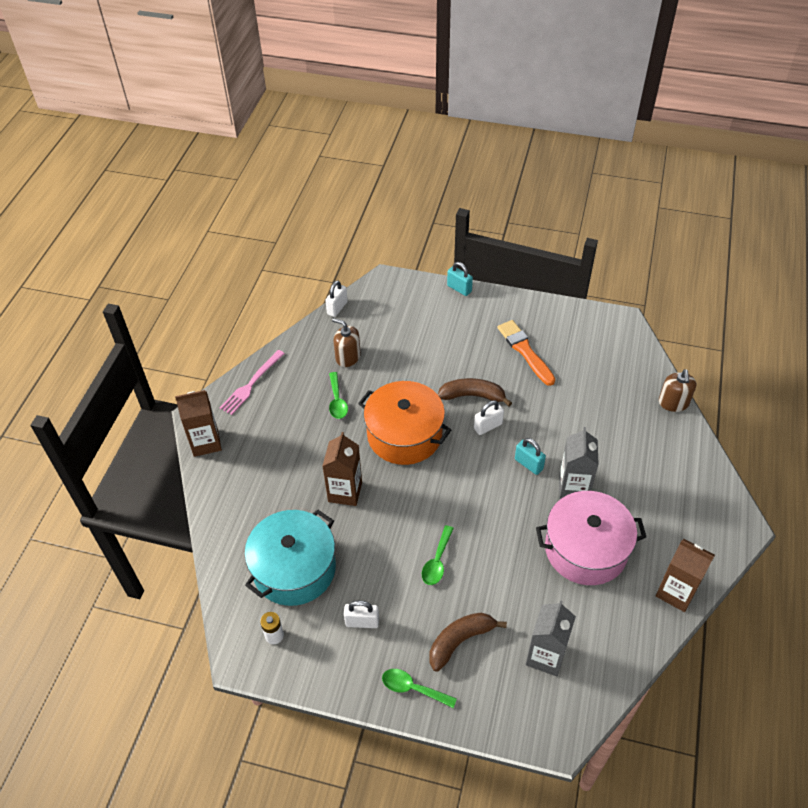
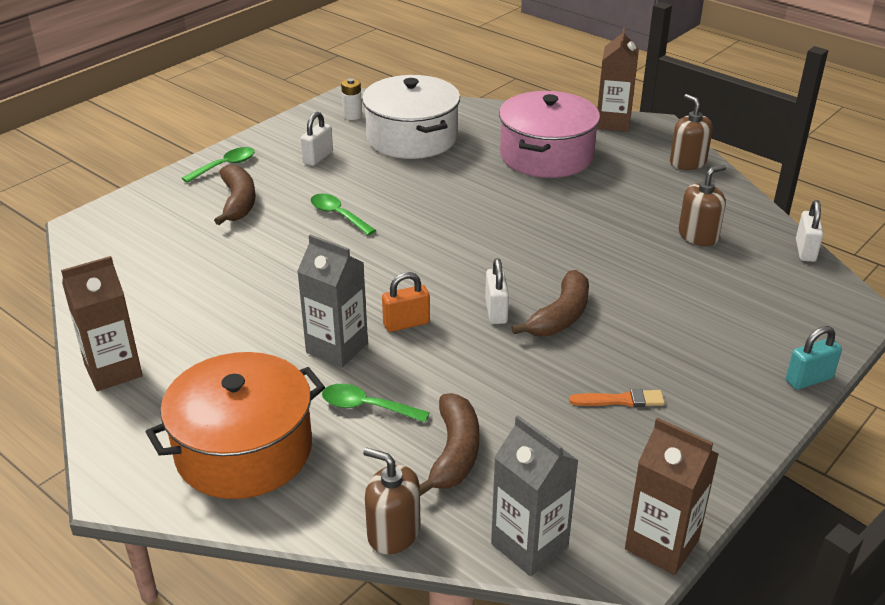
camera: 115 degrees right, 15 degrees down
pink fork [220,350,285,415] -> brown soap dispenser [670,94,713,170]
turquoise pot [244,510,336,606] -> white pot [362,75,460,159]
brown carton [322,432,362,506] -> brown carton moved to [625,418,719,575]
white padlock [325,280,348,317] -> white padlock turned 45 degrees clockwise [796,200,824,262]
green spoon [329,372,348,419] -> green spoon moved to [322,384,430,422]
orange pot [358,381,451,465] -> orange pot moved to [146,352,325,499]
orange brush [498,320,555,386] -> orange brush [569,389,665,407], size x0.57
turquoise padlock [515,438,546,475] -> orange padlock [382,272,430,332]
grey carton [526,600,576,677] -> grey carton moved to [491,416,579,576]
pink pot [536,491,646,585] -> pink pot moved to [499,91,600,178]
none -> brown banana [420,393,479,496]

